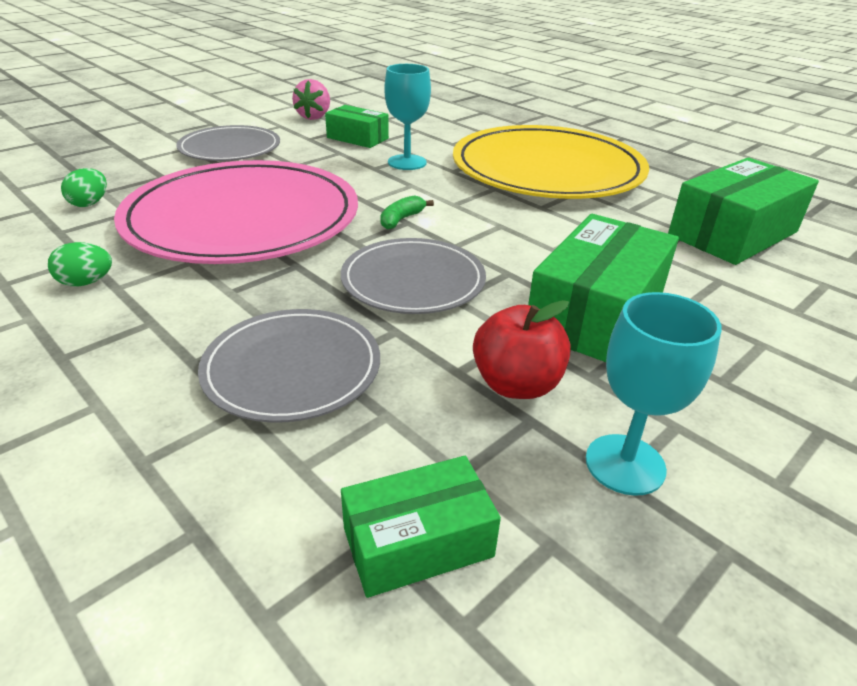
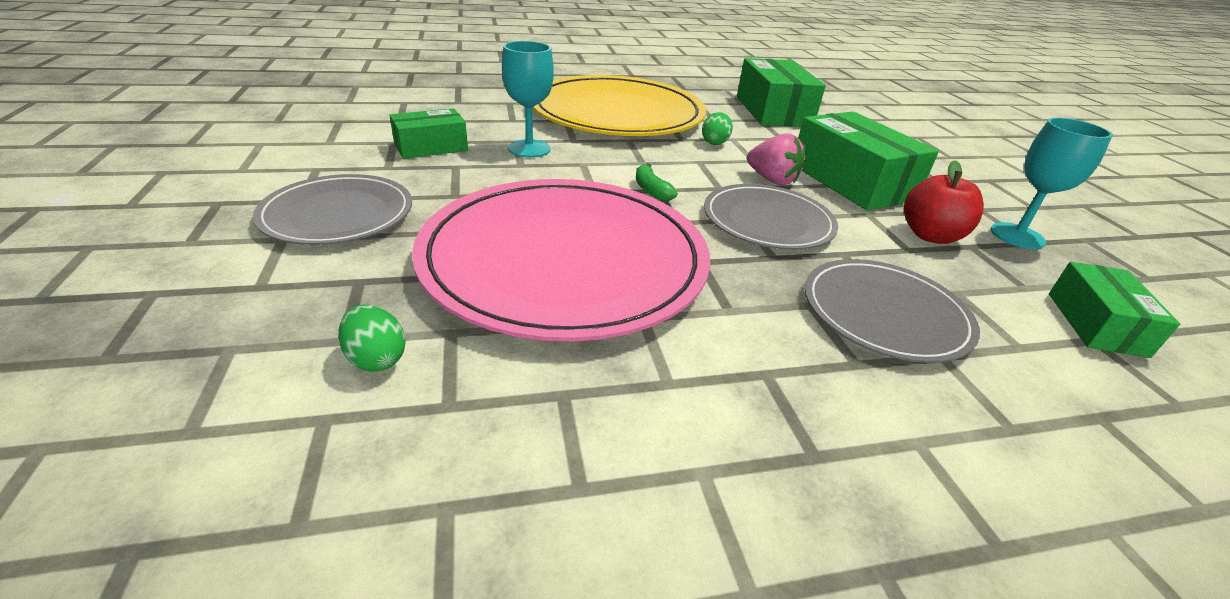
camera: 60 degrees left, 0 degrees up
green egg [48,242,112,287] -> green egg moved to [702,112,733,145]
pink strawberry [292,79,330,120] -> pink strawberry moved to [747,133,805,185]

